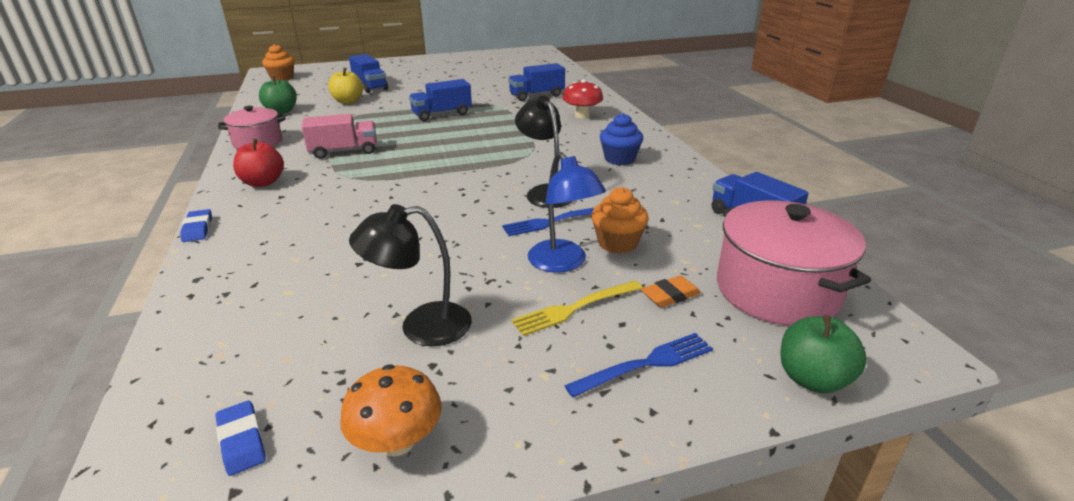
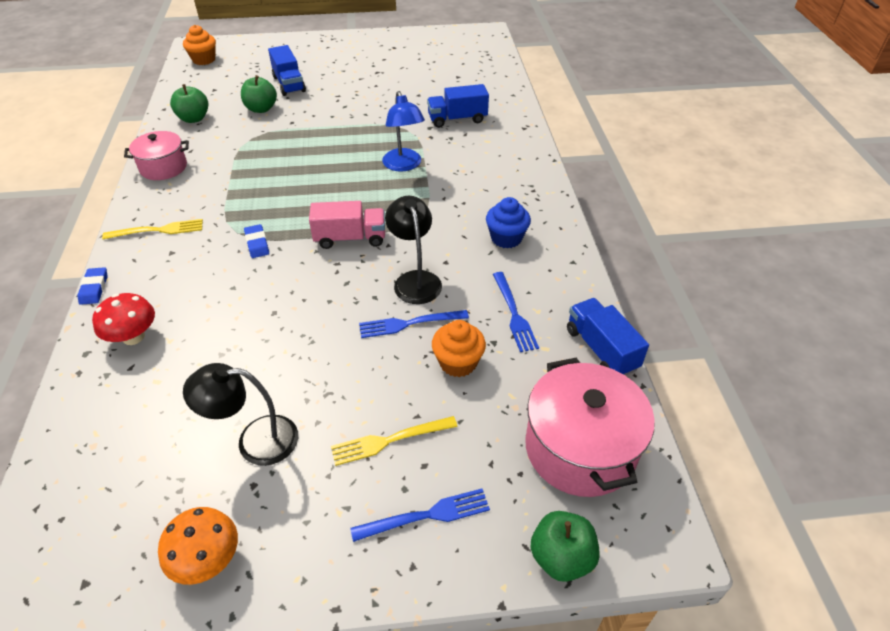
camera: 10 degrees right, 15 degrees up
blue eraser [216,401,266,476] -> blue eraser moved to [244,224,269,258]
red apple [233,139,284,187] -> yellow fork [102,219,203,240]
pink truck [302,114,377,159] -> pink truck moved to [309,201,385,249]
yellow apple [328,68,363,104] -> green apple [241,75,277,113]
blue truck [409,79,472,121] -> none
blue lamp [528,152,606,273] -> blue lamp moved to [382,91,425,172]
red mushroom [563,80,603,119] -> red mushroom moved to [92,293,155,345]
orange eraser [641,276,701,308] -> none
none -> blue fork [493,272,539,352]

